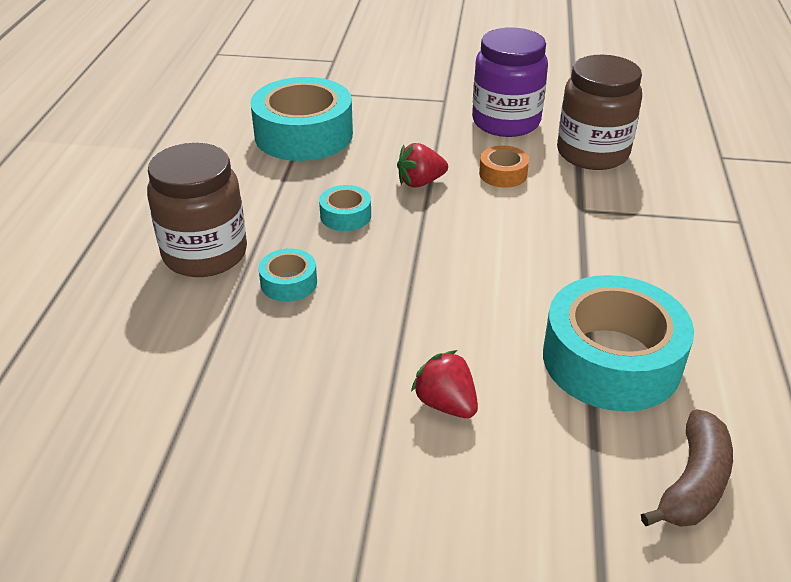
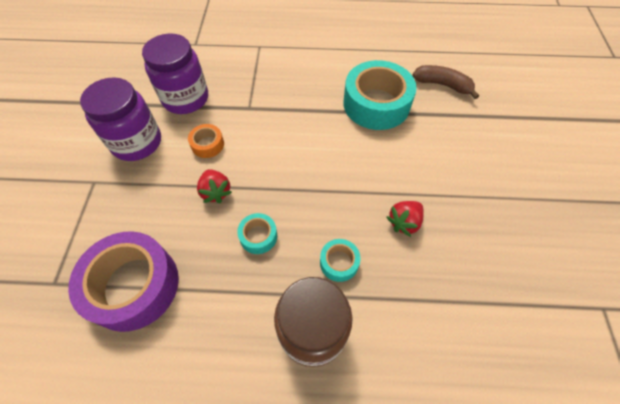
camera: 95 degrees left, 20 degrees up
turquoise tape [250,77,353,161] -> purple tape [68,231,179,332]
red strawberry [411,350,478,418] -> red strawberry moved to [387,201,424,237]
brown jar [557,55,642,170] -> purple jar [142,34,208,114]

